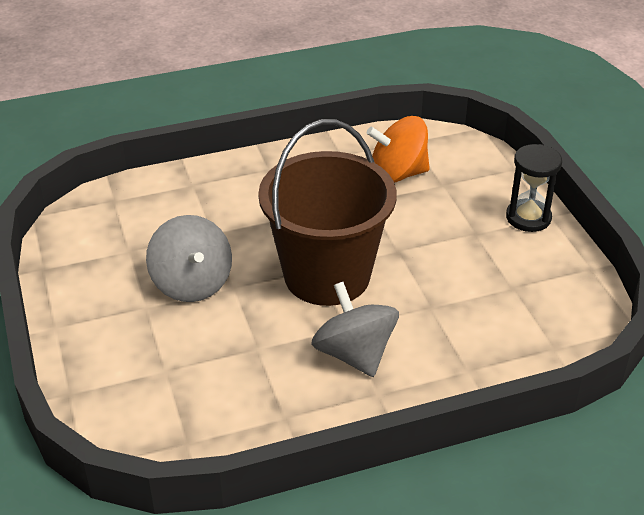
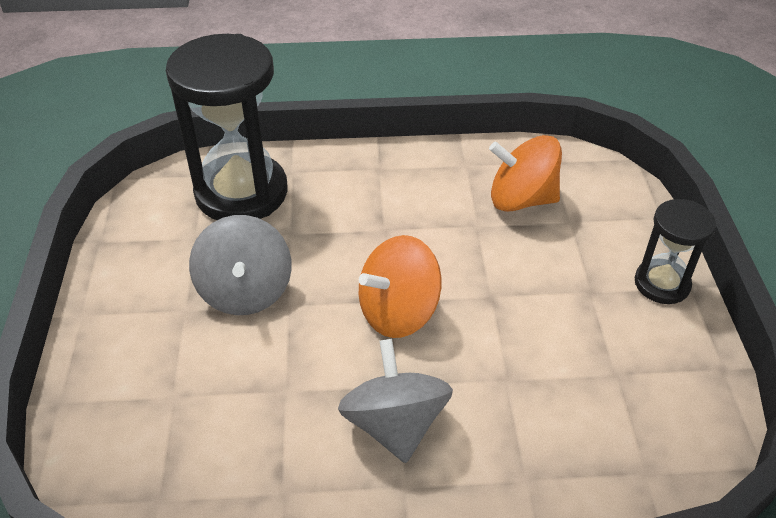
camera: 15 degrees right, 5 degrees up
brown bucket [258,119,397,306] -> orange spinning top [359,235,441,338]
none -> black hourglass [166,34,287,220]

